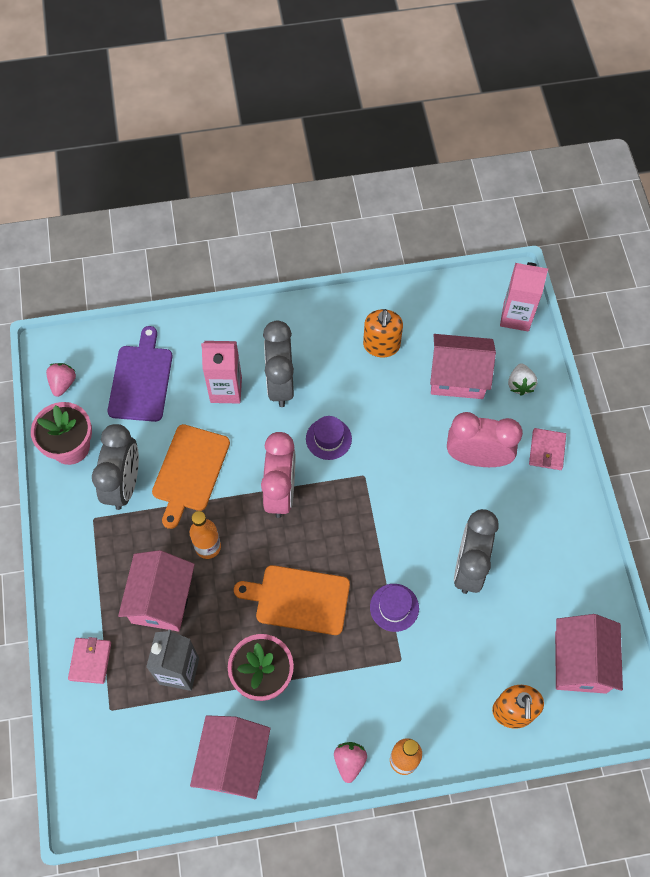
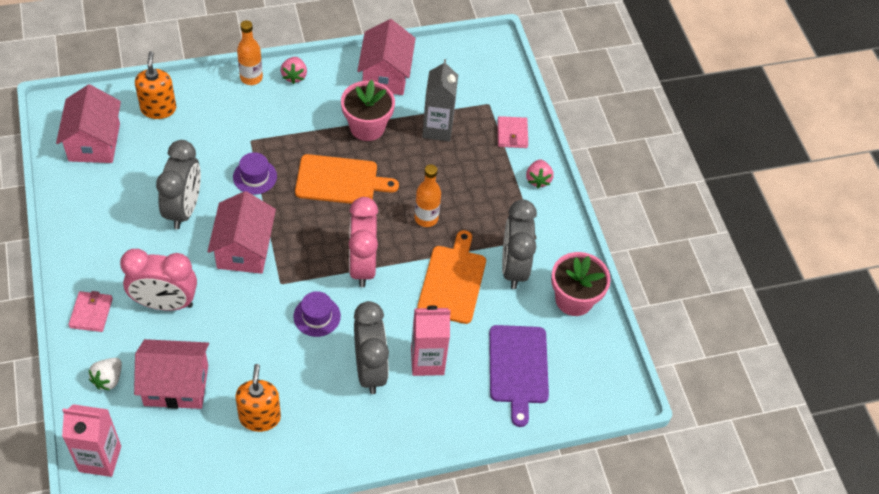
camera: 170 degrees right, 10 degrees down
pink strawberry [46,363,76,397] -> pink strawberry moved to [526,159,554,188]
pink house [118,550,195,631] -> pink house moved to [207,191,276,274]
white strawberry [508,363,537,396] -> white strawberry turned 150 degrees counterclockwise [89,358,122,390]

